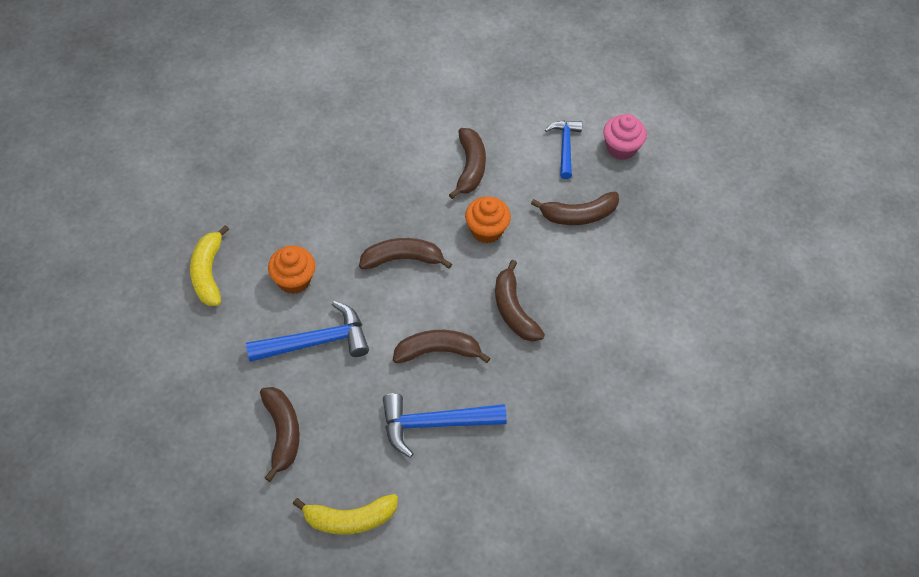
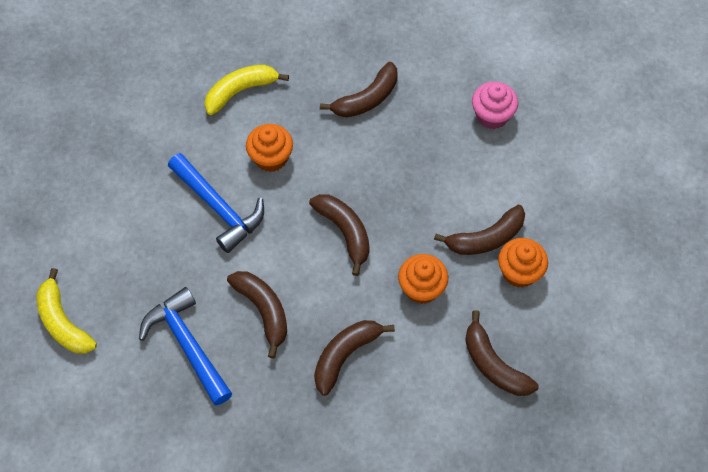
camera: 65 degrees right, 5 degrees up
brown banana [260,387,300,482] -> brown banana moved to [320,62,398,118]
blue hammer [545,121,582,179] -> none
pink cupcake [603,114,647,160] -> pink cupcake moved to [472,82,518,129]
none -> orange cupcake [498,238,548,288]

